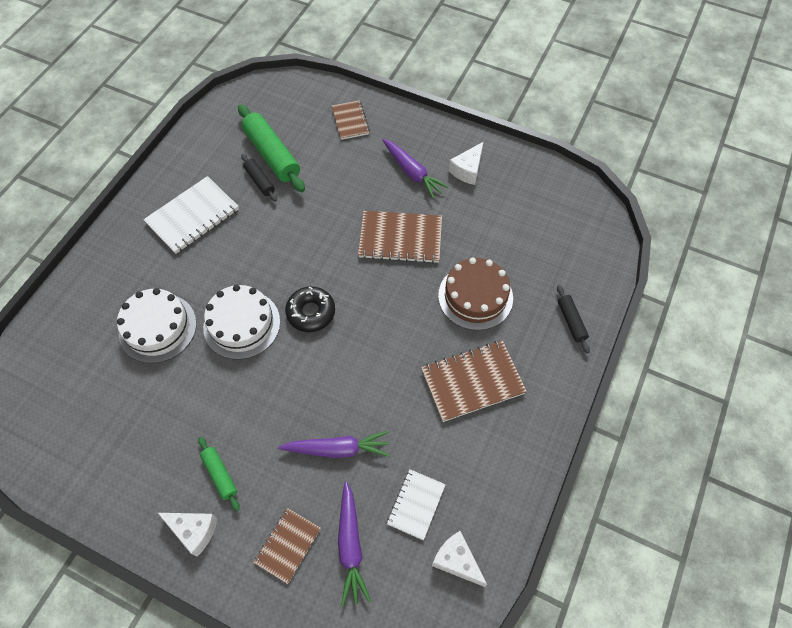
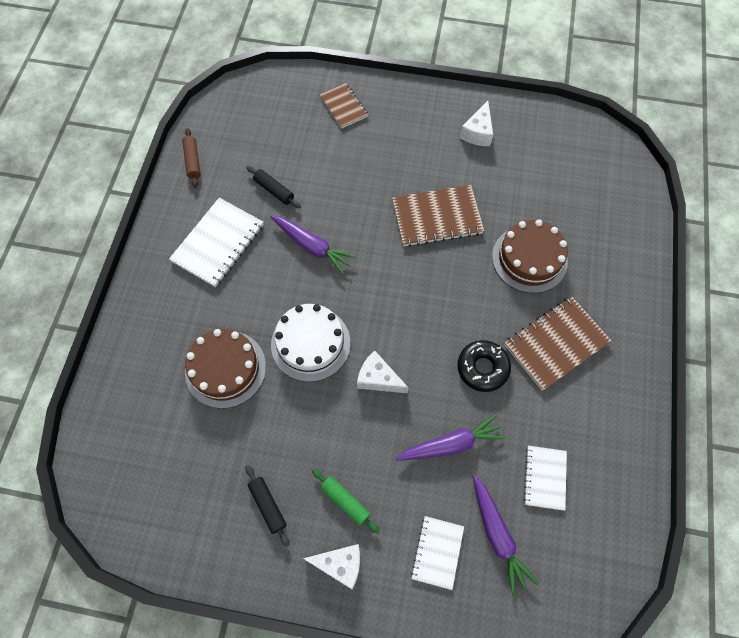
camera: 15 degrees left, 5 degrees up
white cake [117,288,197,363] -> brown cake [185,329,266,409]
green rolling pin [238,104,305,192] -> none
brown notebook [254,508,321,584] -> white notebook [411,516,464,590]
black donut [285,286,335,332] -> black donut moved to [458,340,511,392]
purple carrot [383,139,449,199] -> purple carrot moved to [271,215,356,274]
white cheese [432,531,487,587] -> white cheese moved to [357,351,408,393]
black rolling pin [557,285,590,353] -> black rolling pin moved to [246,465,289,547]
none -> brown rolling pin [182,128,201,188]

